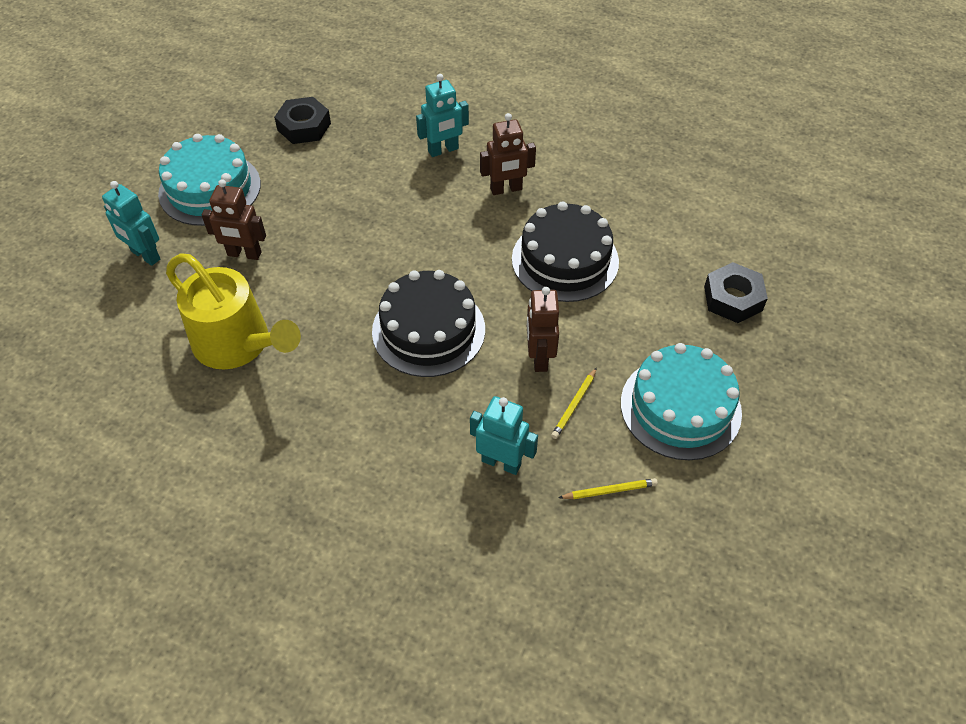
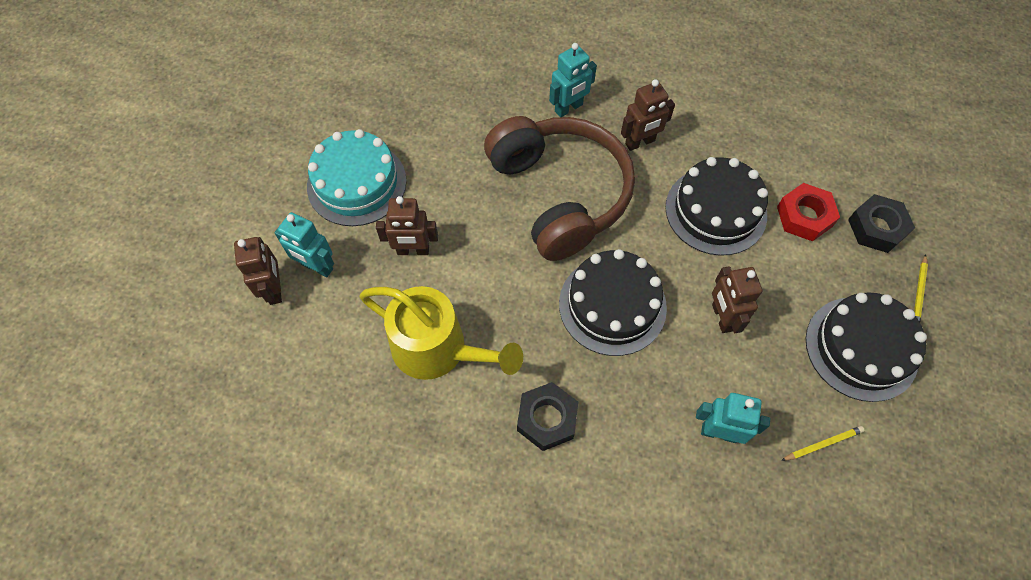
camera: 10 degrees left, 10 degrees up
black nut [274,97,331,144] -> black nut moved to [517,382,578,451]
yellow pencil [551,368,597,439] -> yellow pencil moved to [914,254,928,322]
turquoise cake [621,343,742,460] -> black cake [806,292,927,402]
none -> brown robot [234,237,282,305]
none -> brown headphones [484,116,635,261]
none -> red nut [777,183,840,241]

